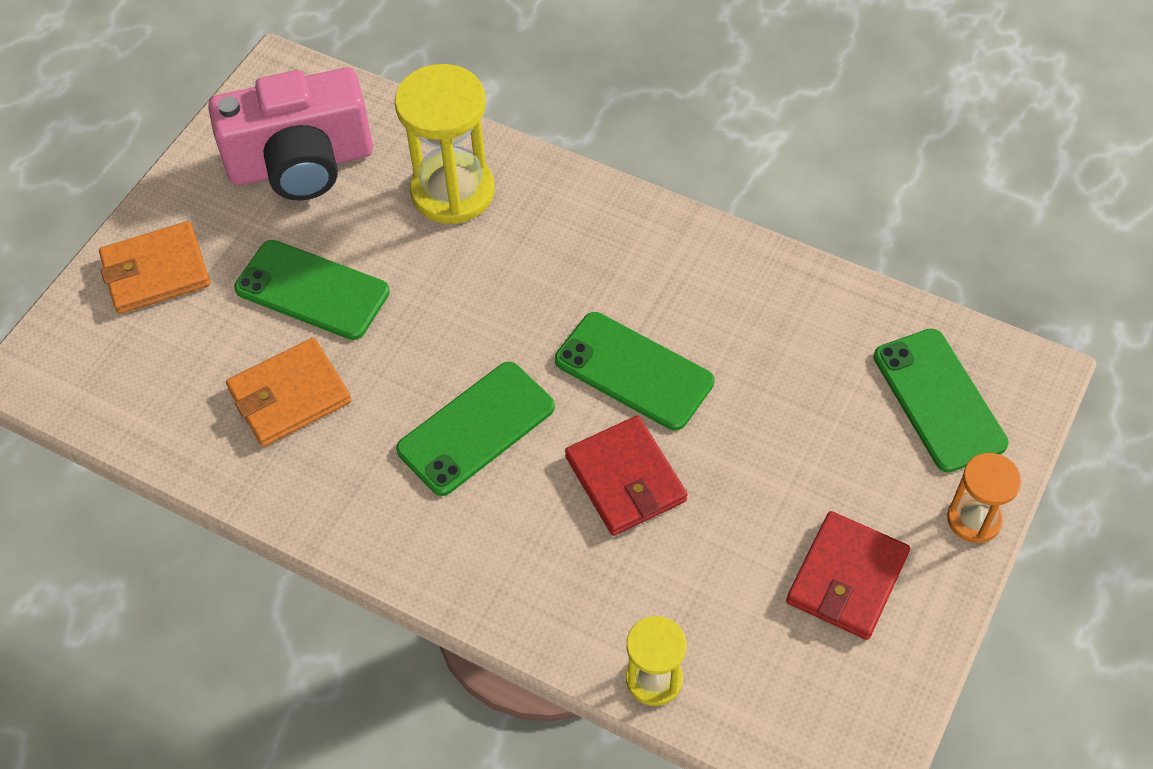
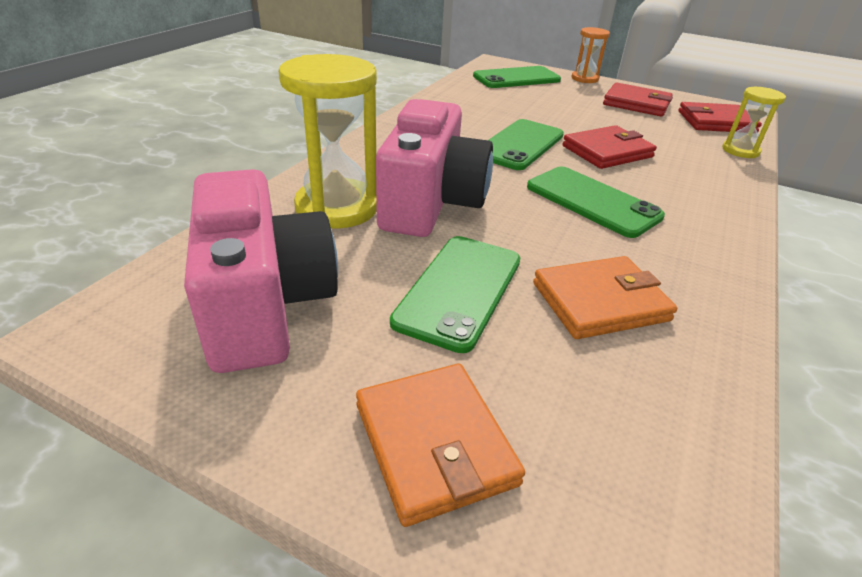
camera: 95 degrees left, 20 degrees down
orange wallet [226,338,351,447] -> orange wallet turned 75 degrees counterclockwise [533,256,677,339]
none -> pink camera [376,99,493,237]
none -> red wallet [678,102,762,132]

